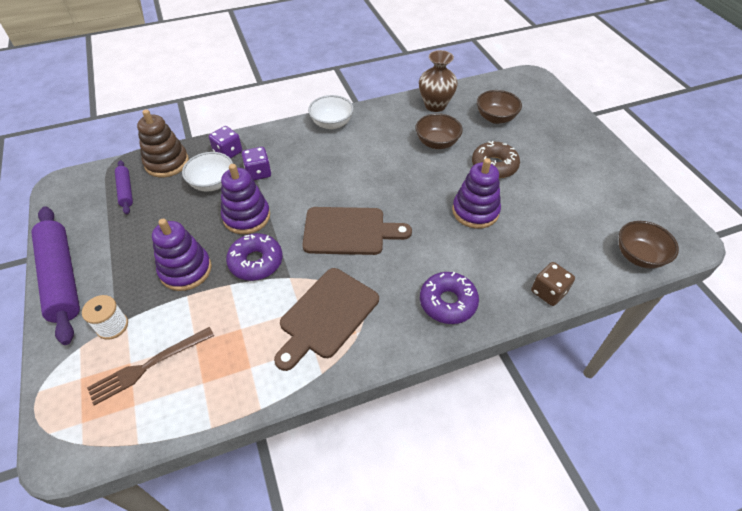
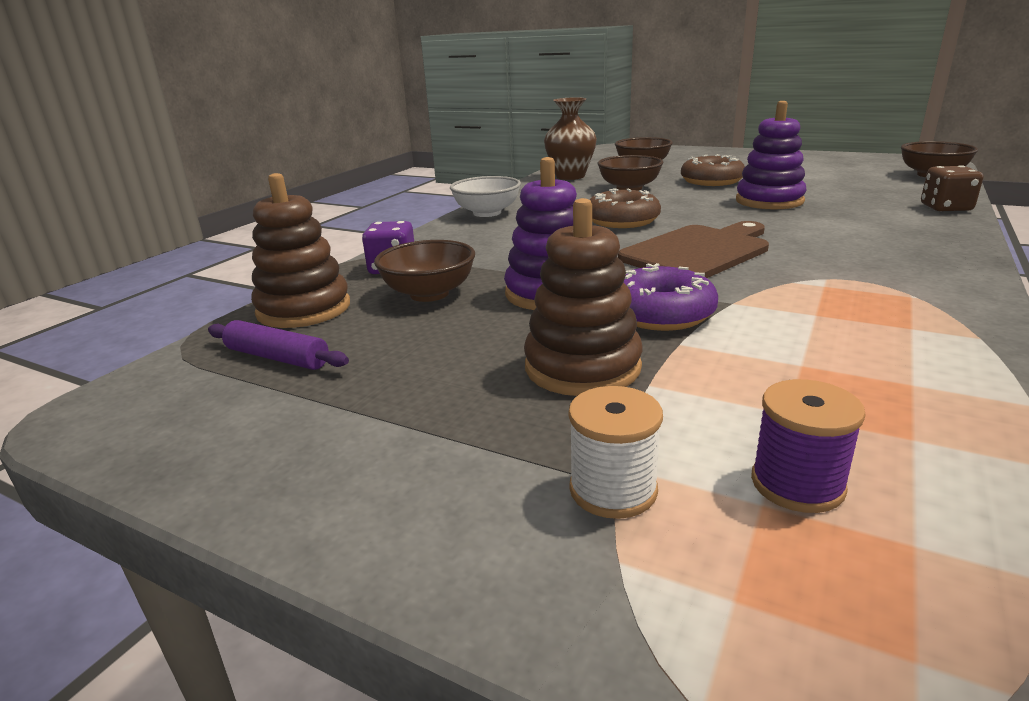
camera: 40 degrees left, 25 degrees down
purple rolling pin [31,206,80,345] -> none
brown fork [87,327,214,406] -> purple spool [751,379,866,513]
purple stacking toy [152,219,212,291] -> brown stacking toy [524,198,642,396]
white bowl [182,152,233,192] -> brown bowl [374,240,475,302]
purple dice [242,147,271,180] -> none
brown cutting board [274,268,379,371] -> none
purple donut [420,272,479,324] -> none
none -> brown donut [589,188,661,228]

